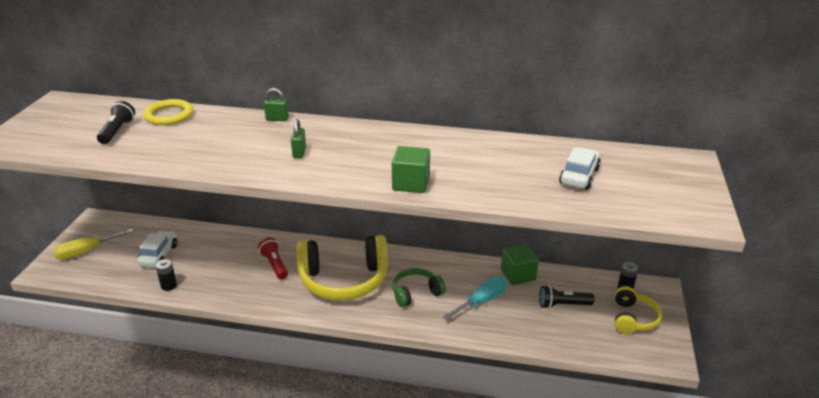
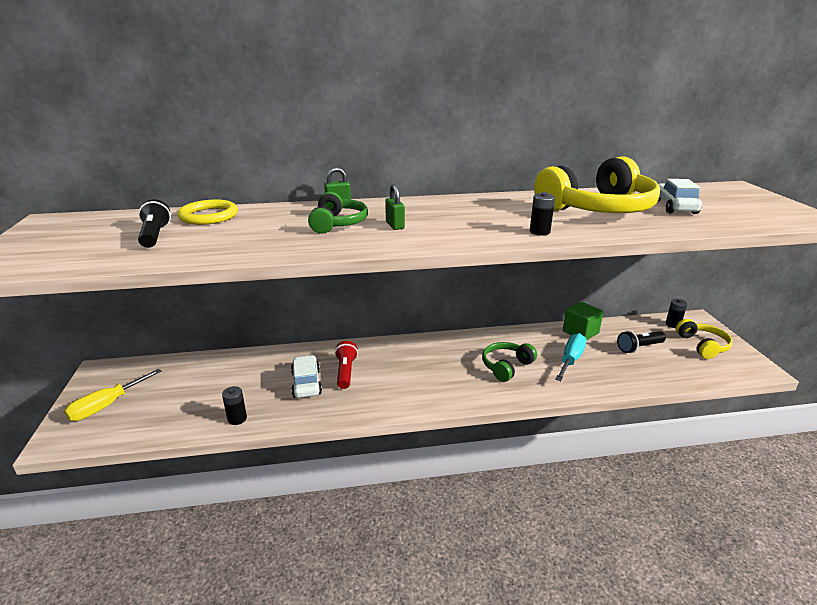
camera: 20 degrees left, 5 degrees down
white car [137,231,178,268] -> white car moved to [291,355,322,398]
red flashlight [258,237,288,280] -> red flashlight turned 45 degrees clockwise [335,341,358,389]
yellow headphones [296,235,388,301] -> yellow headphones moved to [534,156,660,213]
green cube [392,146,430,193] -> black battery [530,192,555,236]
none -> green headphones [308,192,368,234]

